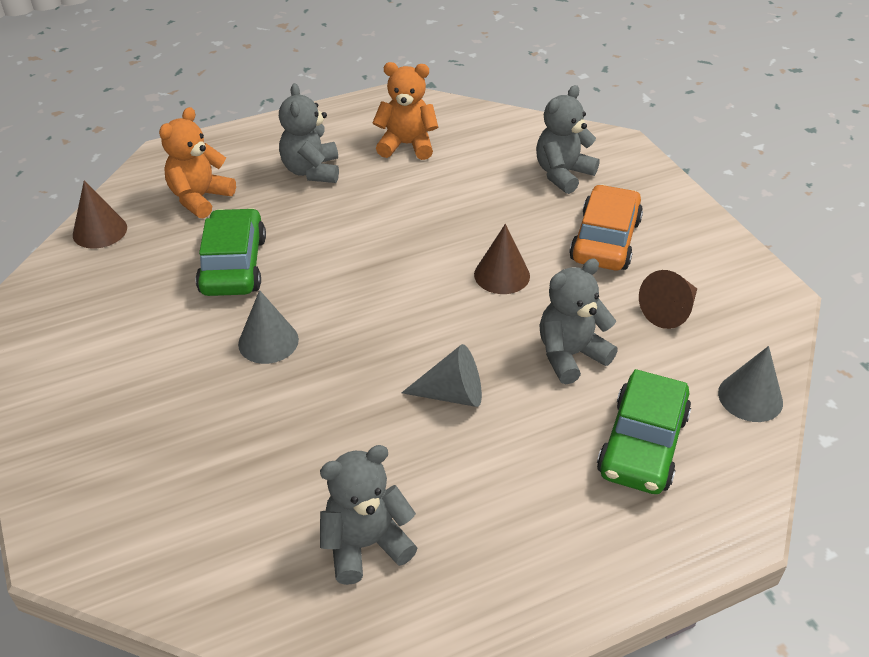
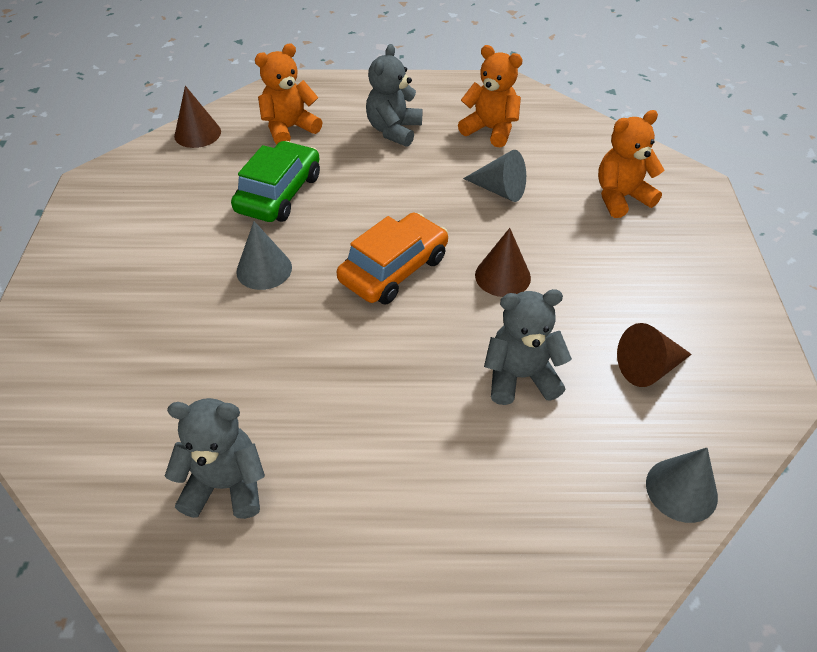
camera: 25 degrees right, 5 degrees up
grey cone [401,344,482,407] -> grey cone moved to [463,150,526,202]
grey teddy bear [536,85,600,194] -> orange teddy bear [598,110,664,218]
orange car [569,184,643,270] -> orange car moved to [337,212,448,305]
green car [597,369,691,494] -> none

